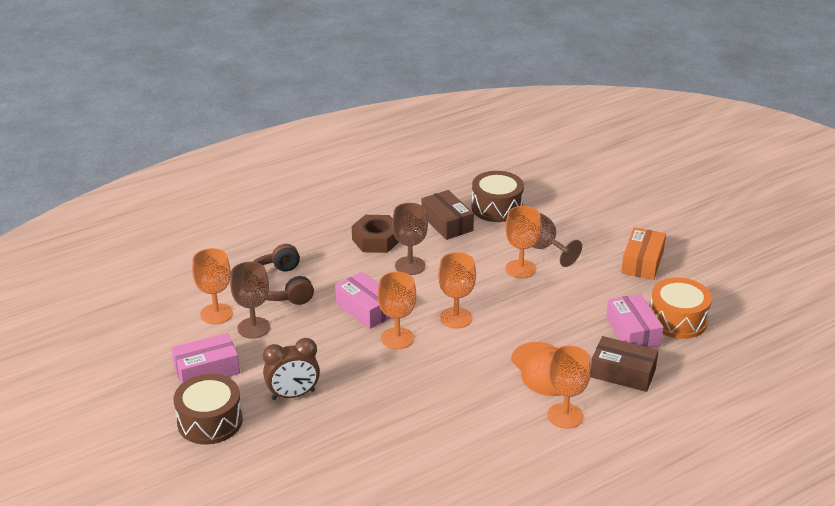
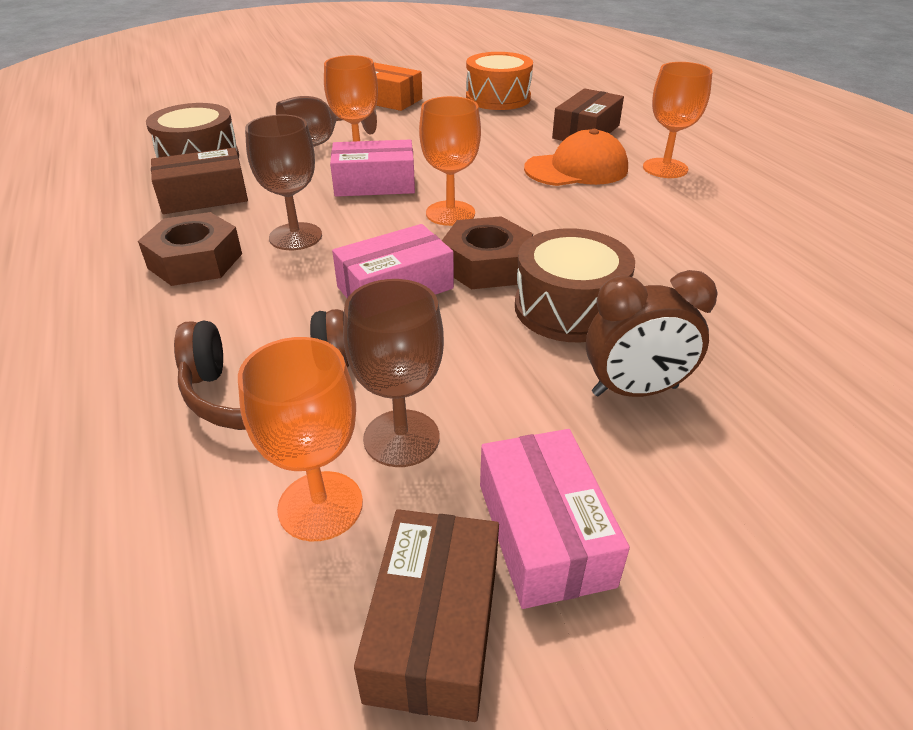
camera: 80 degrees left, 5 degrees up
brown drum [174,374,243,445] -> brown drum moved to [515,228,635,342]
brown clock [263,338,320,400] -> brown clock turned 90 degrees clockwise [586,270,717,397]
orange goblet [378,272,416,349] -> brown nut [442,216,533,289]
pink box [606,294,664,348] -> pink box moved to [330,140,415,197]
none -> brown box [354,509,499,722]

